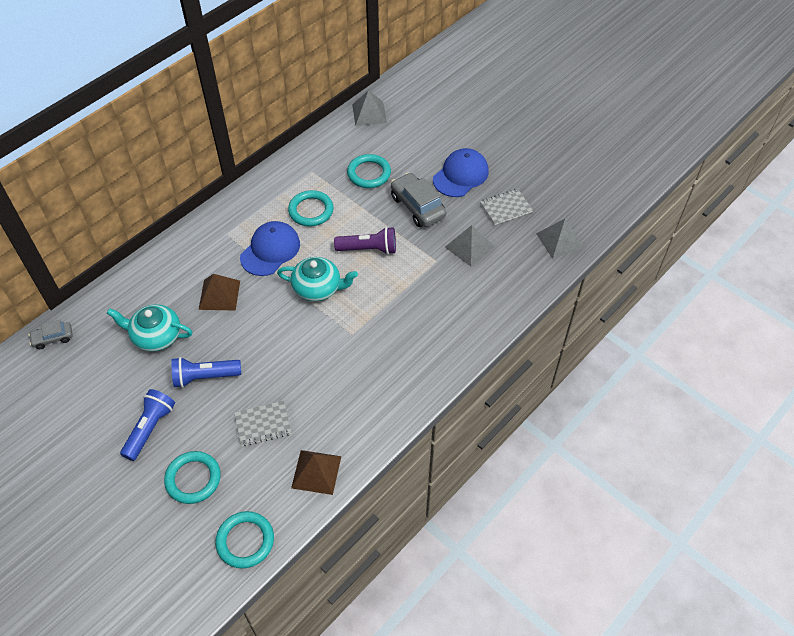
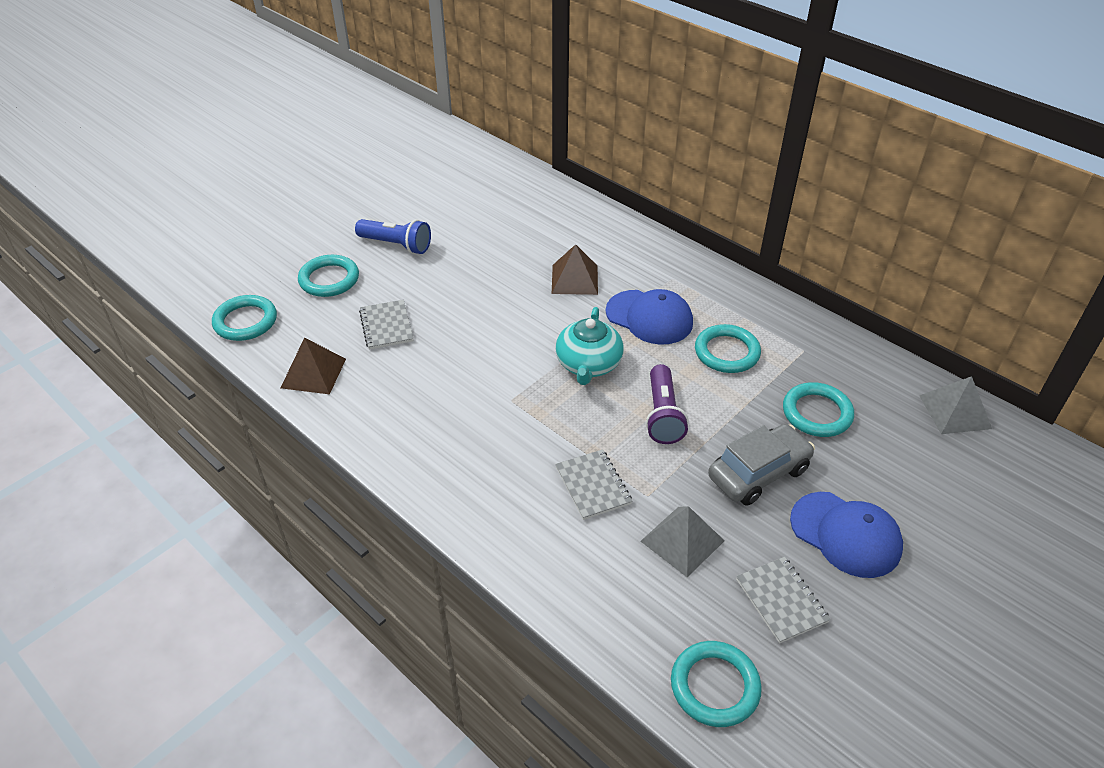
camera: 90 degrees right, 10 degrees down
grey car [28,320,73,349] -> none
turquoise teapot [106,304,193,352] -> none
blue flashlight [171,357,241,388] -> none
grey pyramid [536,219,583,259] -> turquoise ring [671,641,762,727]
none -> grey notebook [555,449,632,520]

